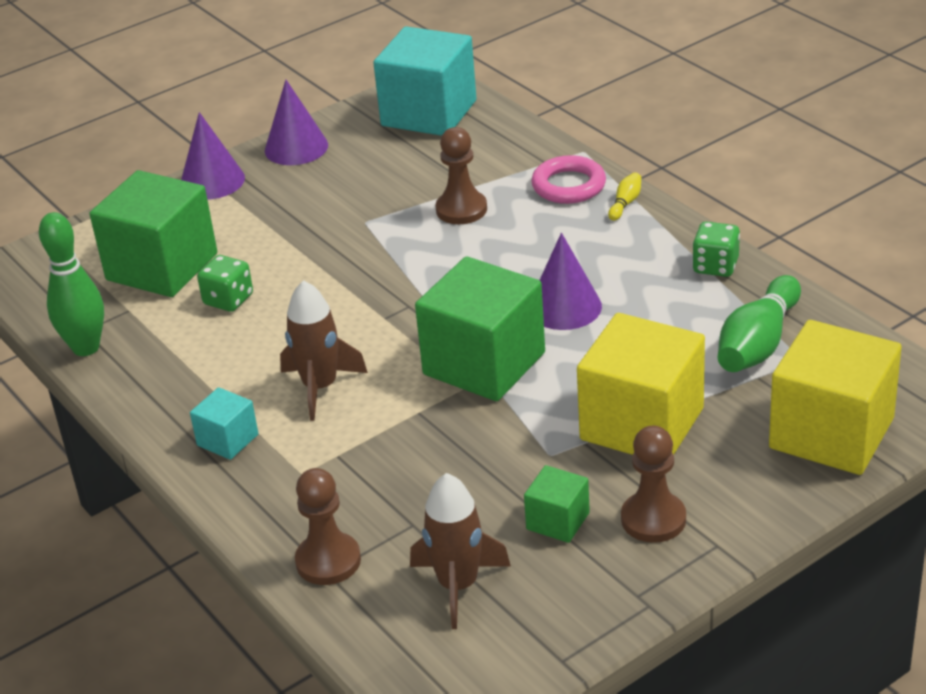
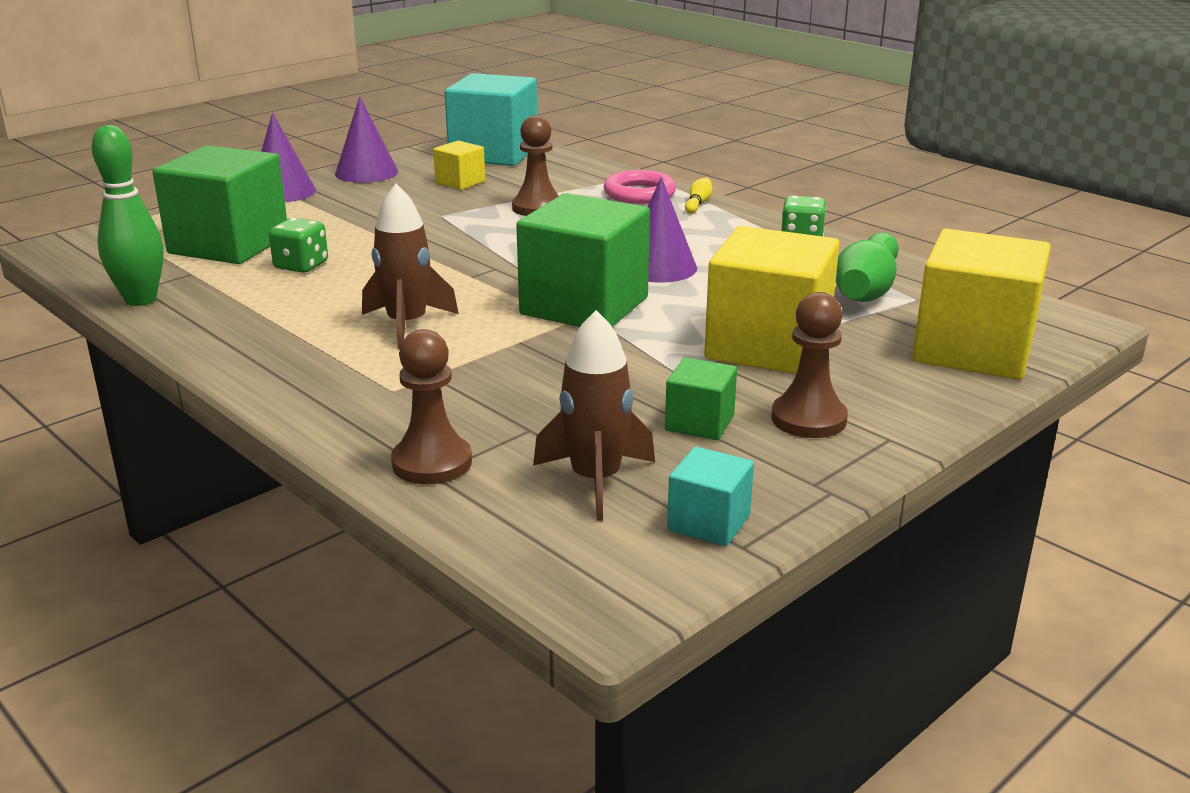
camera: 10 degrees left, 10 degrees down
turquoise cube [190,387,258,460] -> turquoise cube moved to [667,446,754,546]
none -> yellow cube [433,141,485,190]

